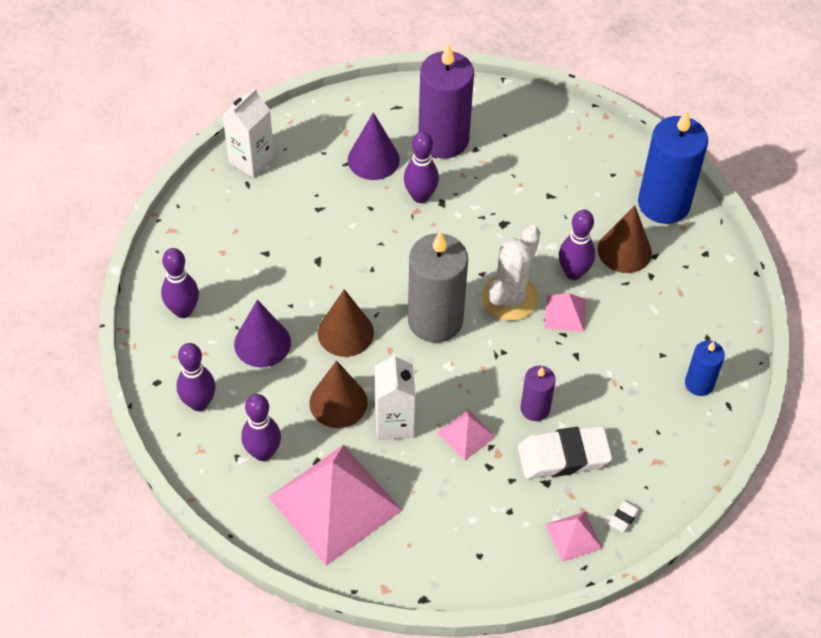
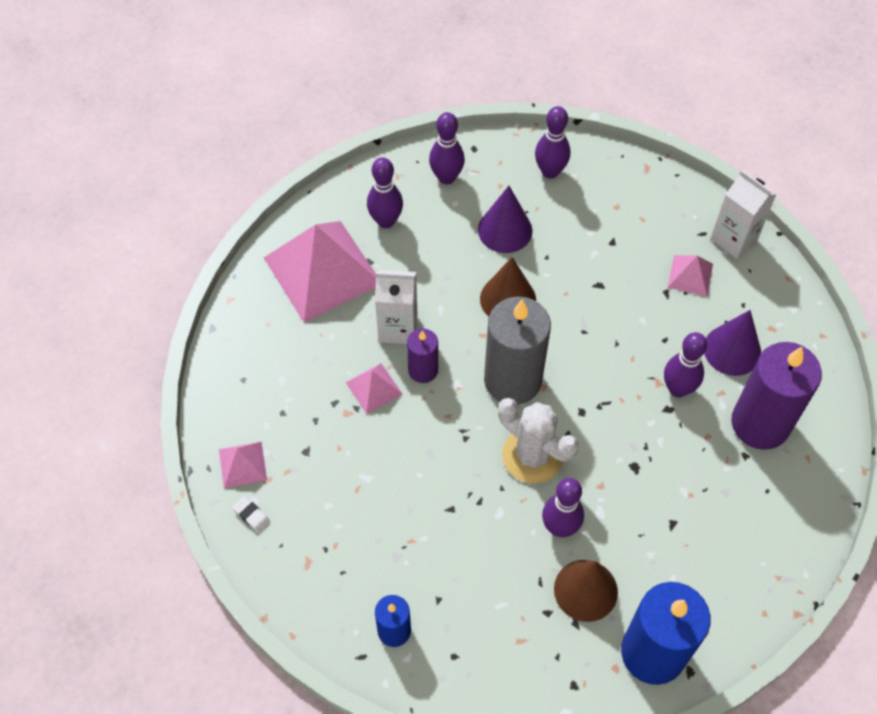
camera: 100 degrees right, 5 degrees up
brown cone [309,361,368,428] -> none
white eraser [518,426,612,479] -> none
purple candle [520,366,556,421] -> purple candle moved to [407,328,438,383]
pink pyramid [544,293,586,332] -> pink pyramid moved to [668,255,713,296]

